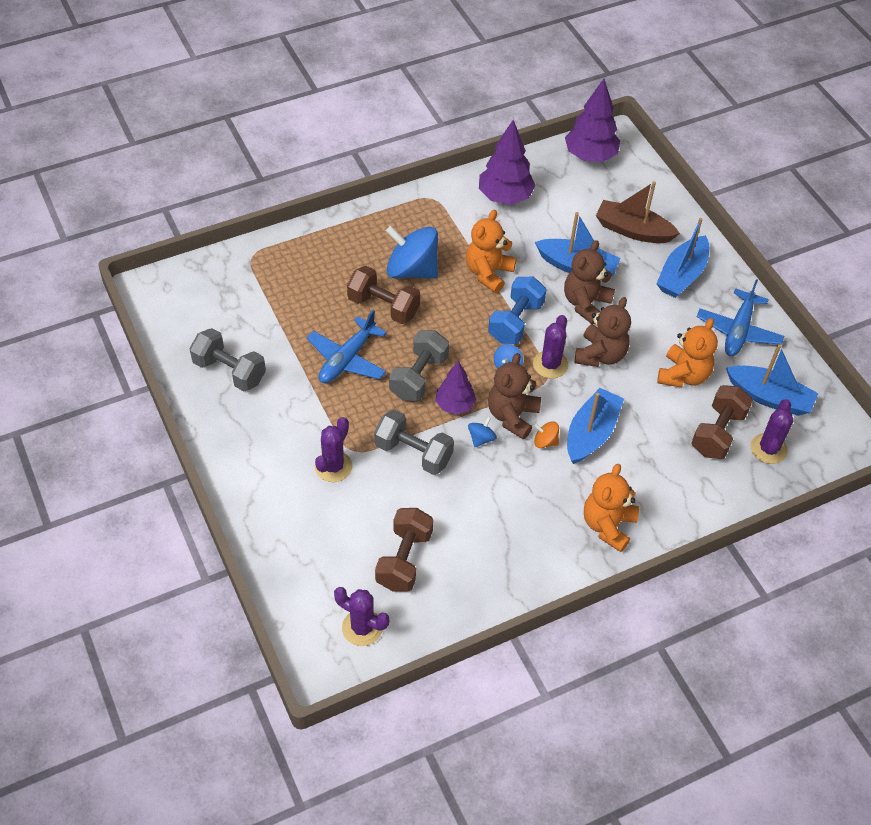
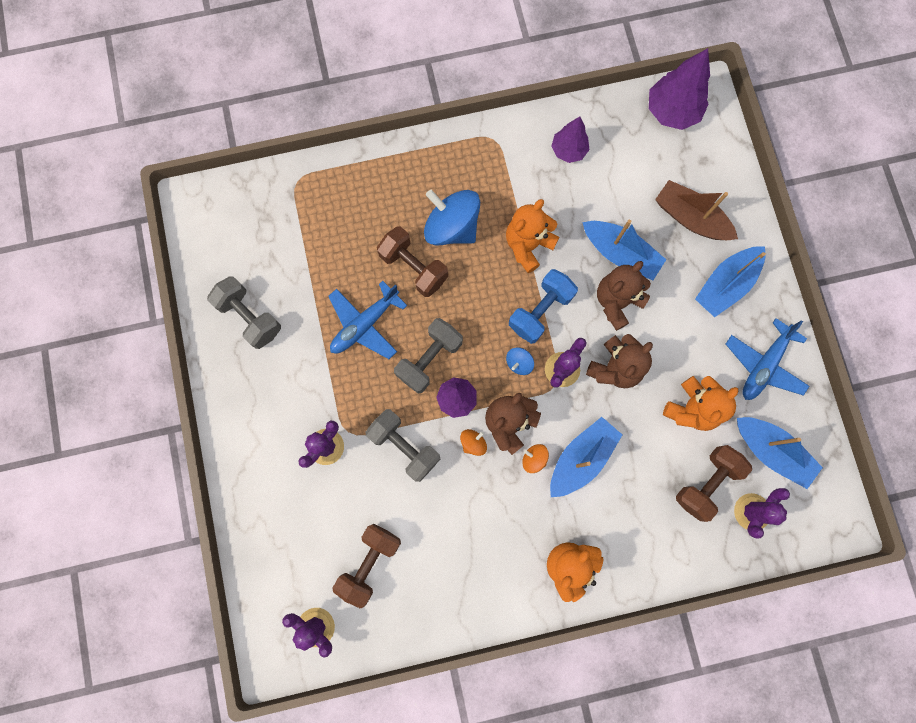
camera: 15 degrees right, 25 degrees up
blue spinning top [468,416,497,447] -> orange spinning top [460,429,487,456]
purple tree [479,120,536,205] -> purple tree [551,117,589,163], size x0.63

